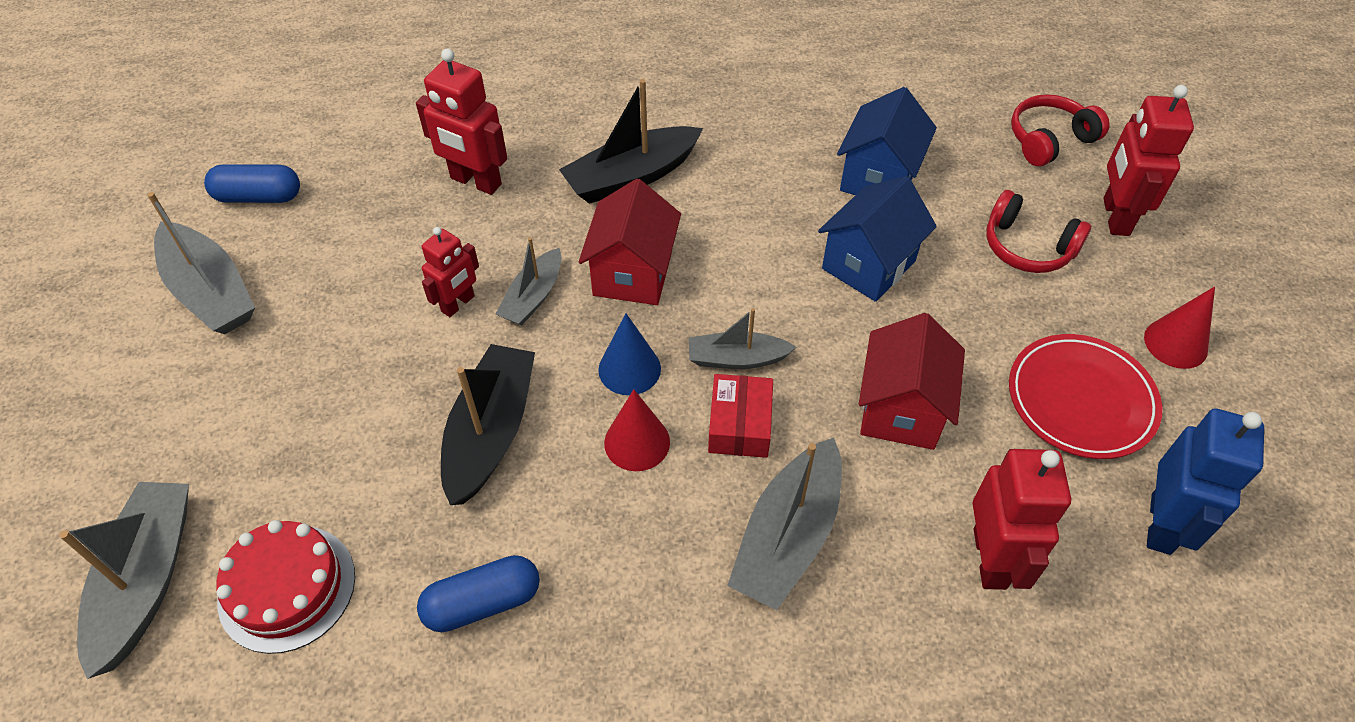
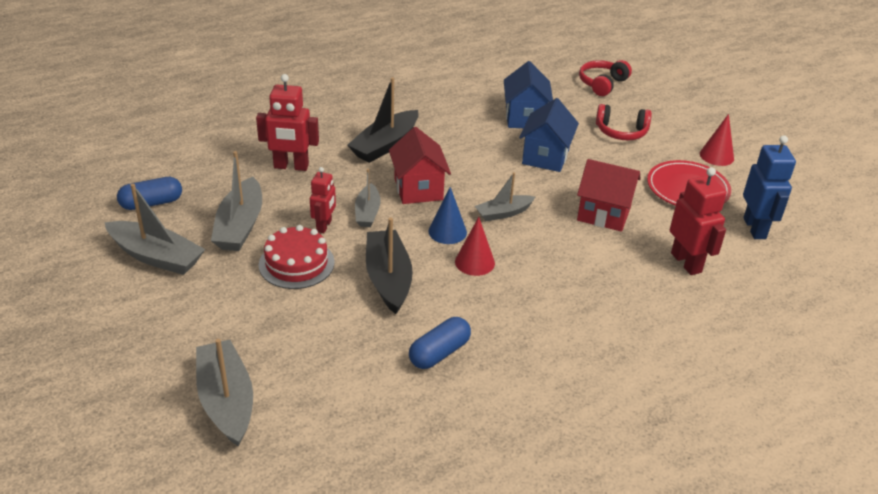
camera: 25 degrees left, 15 degrees down
red cake [216,520,355,654] -> red cake moved to [259,225,335,289]
red box [708,374,773,458] -> none
grey boat [727,438,842,610] -> grey boat moved to [211,151,262,251]
red house [859,313,965,450] -> red house turned 60 degrees counterclockwise [577,159,641,232]
red robot [1103,85,1194,236] -> none

